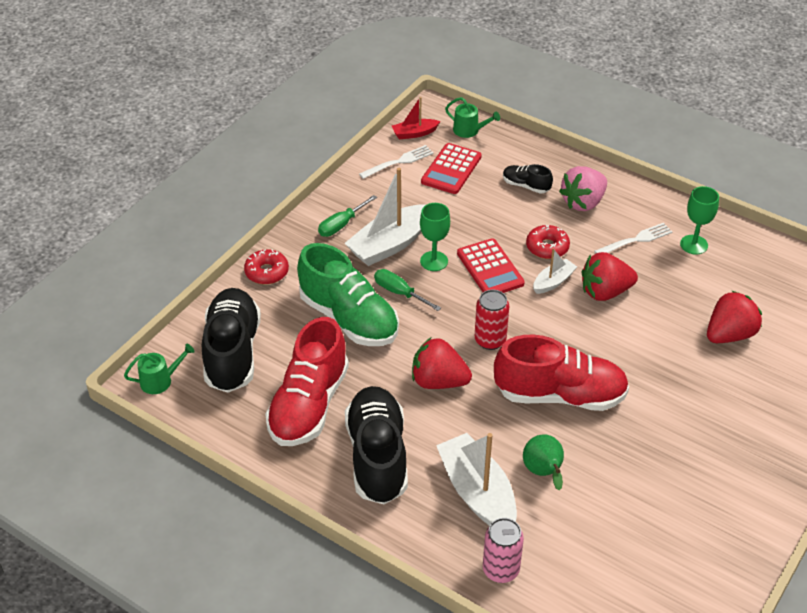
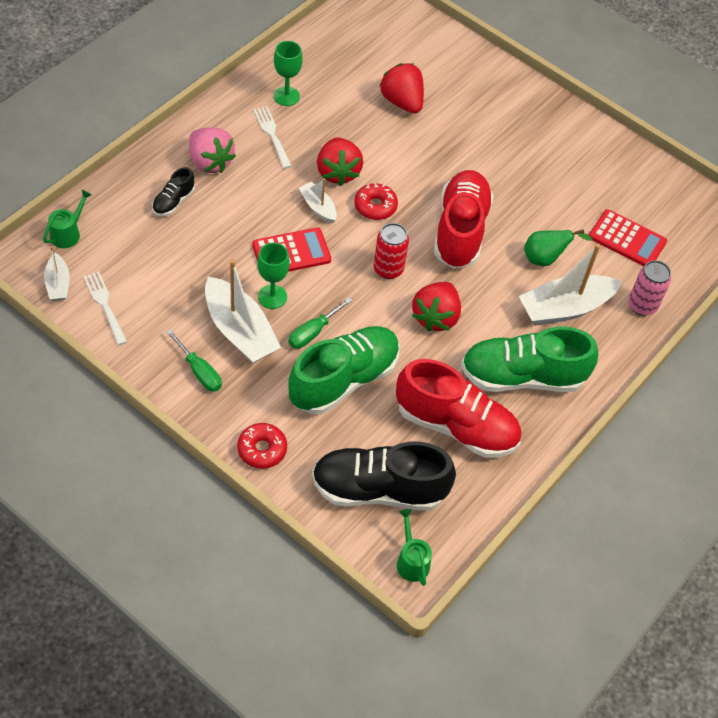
camera: 90 degrees left, 10 degrees up
black shoe [345,386,408,504] -> green shoe [461,326,598,392]
red boat [392,97,440,139] -> white boat [44,246,70,301]
red calculator [421,143,482,194] -> red calculator moved to [589,209,667,266]
red donut [526,225,570,259] -> red donut moved to [354,183,398,220]

